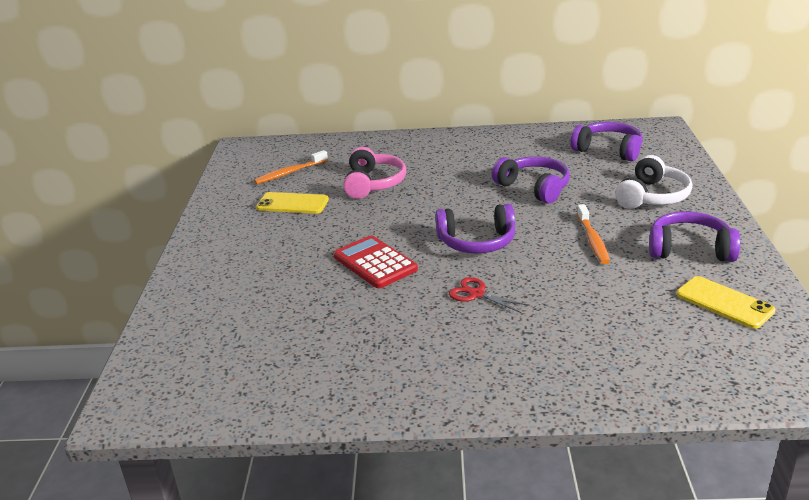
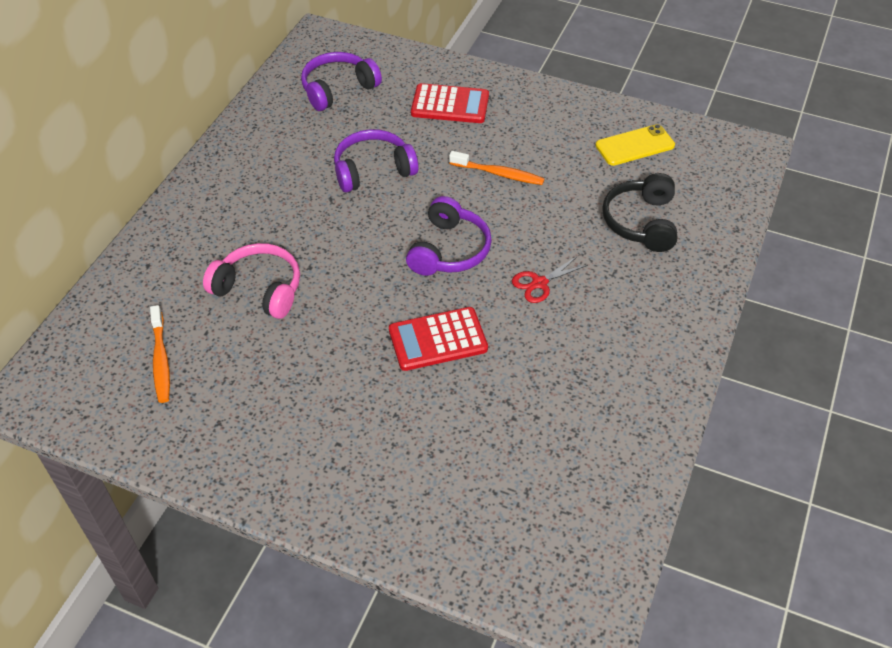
camera: 70 degrees left, 20 degrees up
yellow phone [256,192,329,214] -> none
white headphones [615,155,692,208] -> red calculator [411,83,489,123]
purple headphones [649,211,740,262] -> none
none -> black headphones [602,173,677,252]

